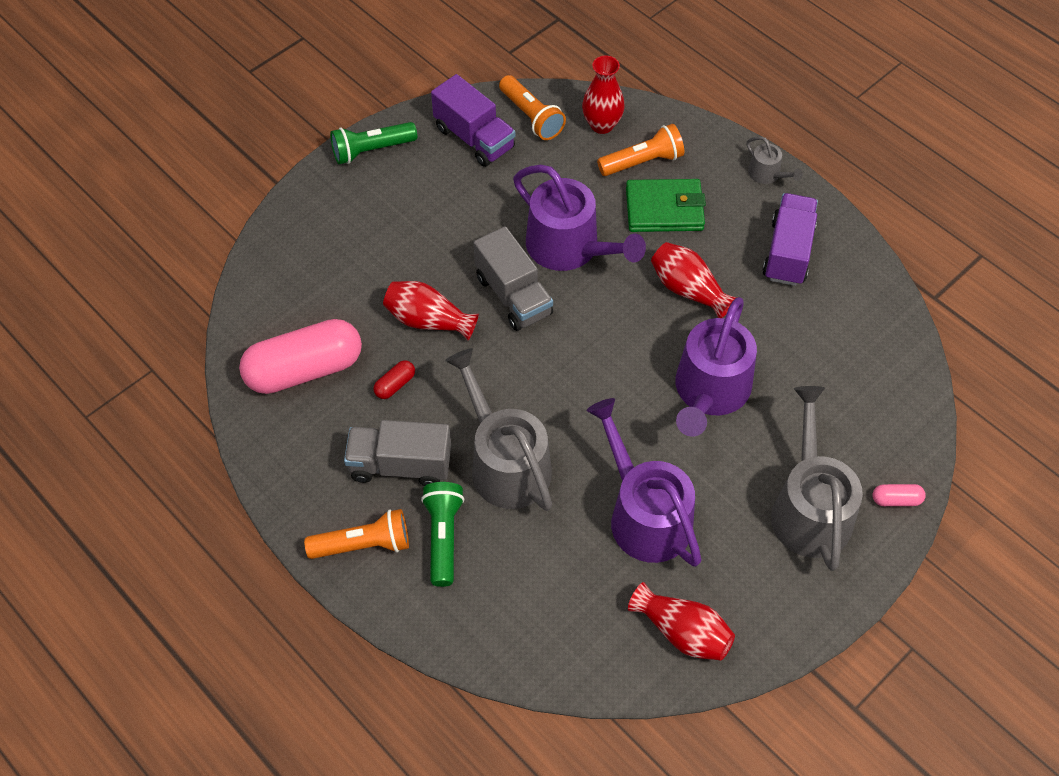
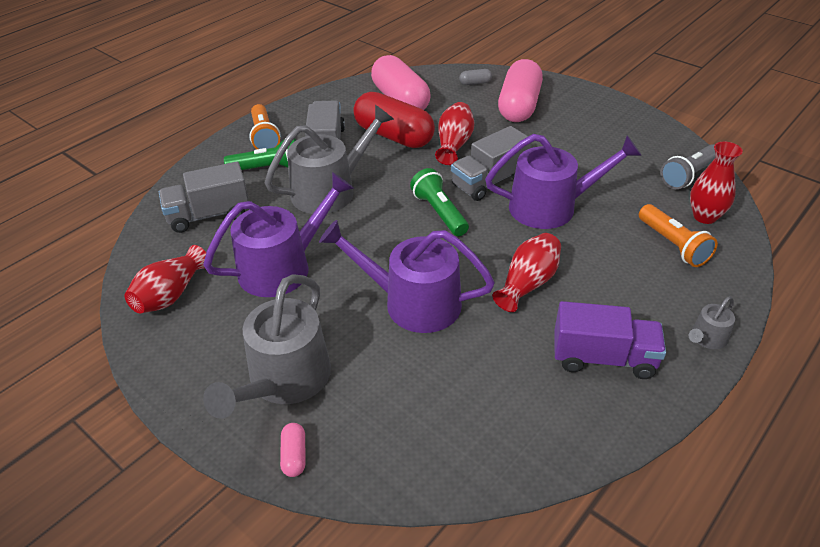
camera: 85 degrees right, 15 degrees down
green flashlight [330,122,417,164] -> green flashlight moved to [410,168,469,236]
red capsule [374,360,415,399] -> red capsule [353,92,435,148], size x2.49
purple truck [431,74,515,167] -> none
orange flashlight [499,75,566,140] -> grey flashlight [661,144,716,189]
purple watering can [513,165,646,271] -> purple watering can turned 135 degrees counterclockwise [485,134,642,229]
green wallet [626,179,706,232] -> none
grey watering can [771,386,863,571] -> grey watering can turned 120 degrees clockwise [203,274,331,419]
none -> grey truck [159,162,249,233]
none -> grey capsule [459,69,492,85]
none -> pink capsule [498,59,543,122]

